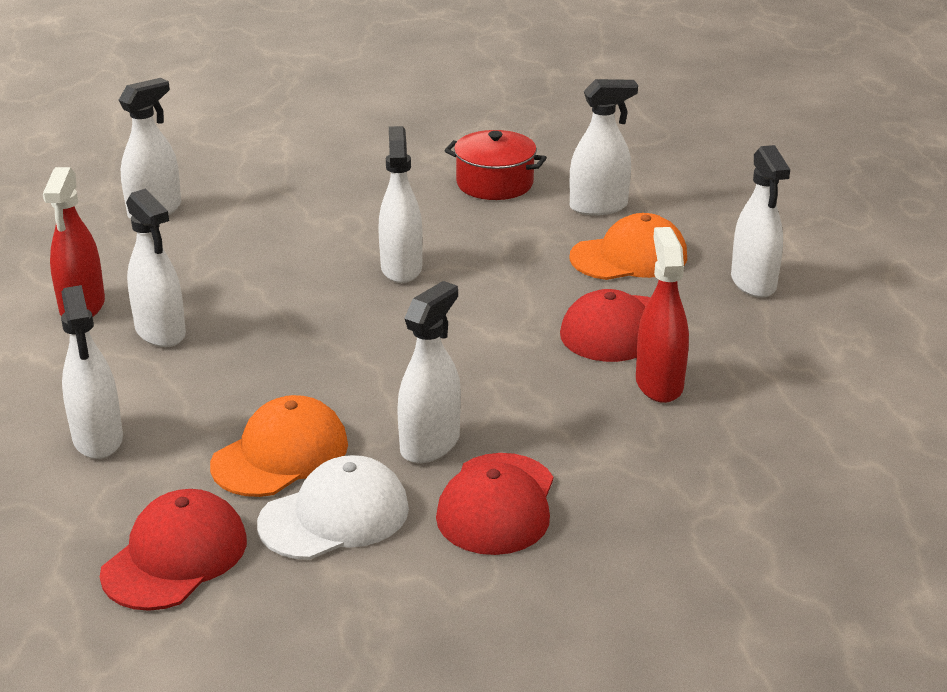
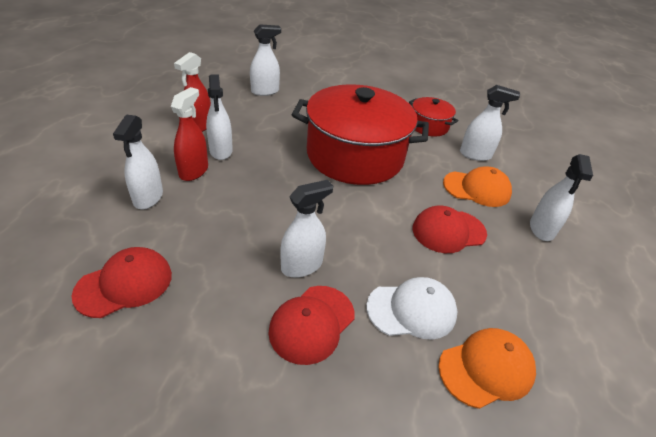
camera: 20 degrees right, 10 degrees up
orange cap [210,395,348,497] -> orange cap moved to [439,328,536,409]
white cap [257,455,409,560] -> white cap moved to [366,277,457,340]
white spray bottle [378,126,423,283] -> red pot [292,84,429,185]
red spray bottle [636,227,689,403] -> red spray bottle moved to [171,87,208,181]

